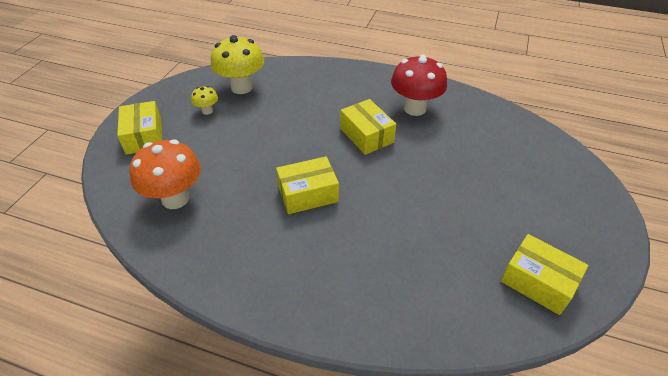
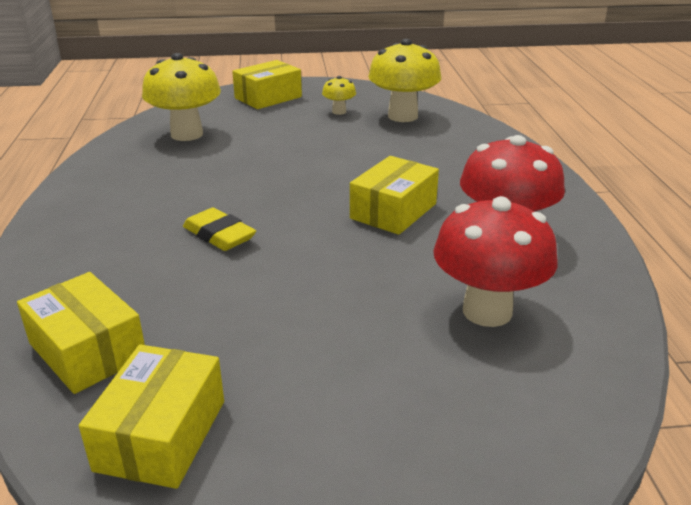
camera: 65 degrees right, 15 degrees down
orange mushroom [129,139,201,209] -> yellow mushroom [142,53,221,141]
yellow box [276,156,339,214] -> yellow box moved to [17,272,145,394]
none -> yellow eraser [183,208,256,251]
none -> red mushroom [433,196,558,327]

